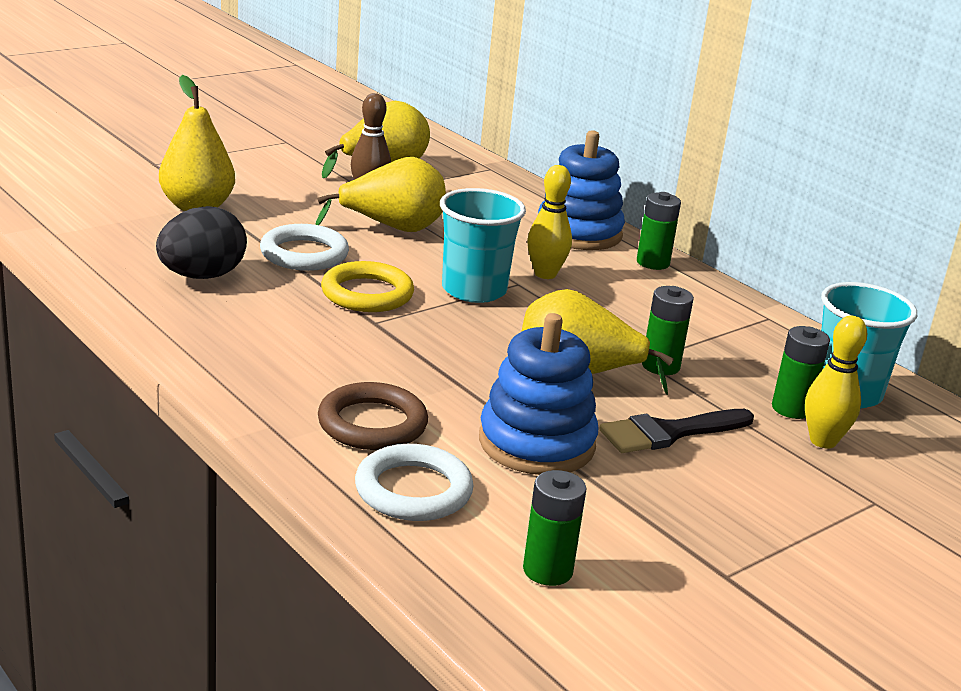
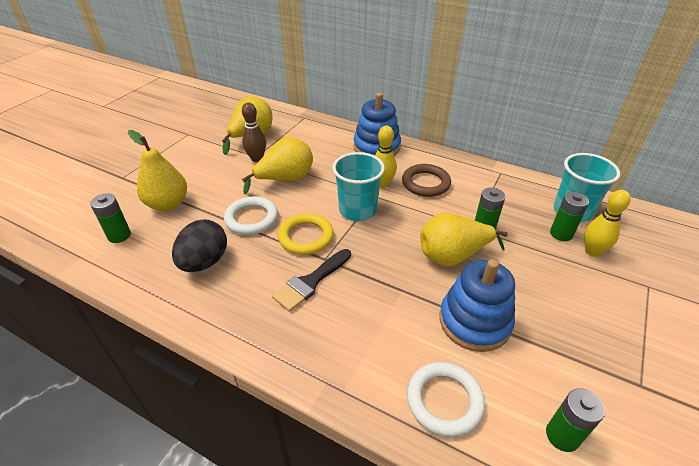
camera: 20 degrees left, 15 degrees up
brown ring [318,382,428,450] -> brown ring moved to [402,164,451,197]
black brush [599,409,754,453] -> black brush moved to [272,249,351,312]
green battery [637,192,681,270] -> green battery moved to [90,193,131,243]

